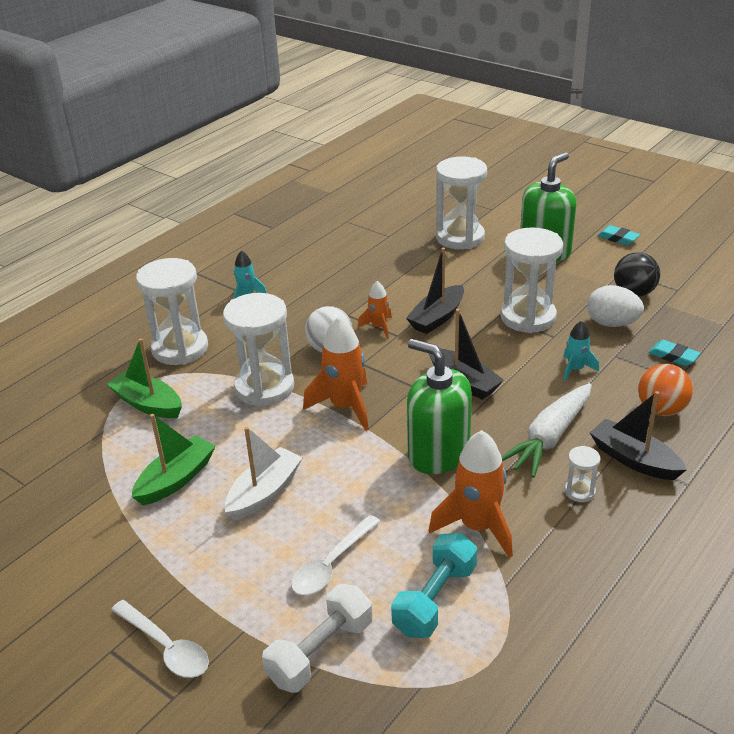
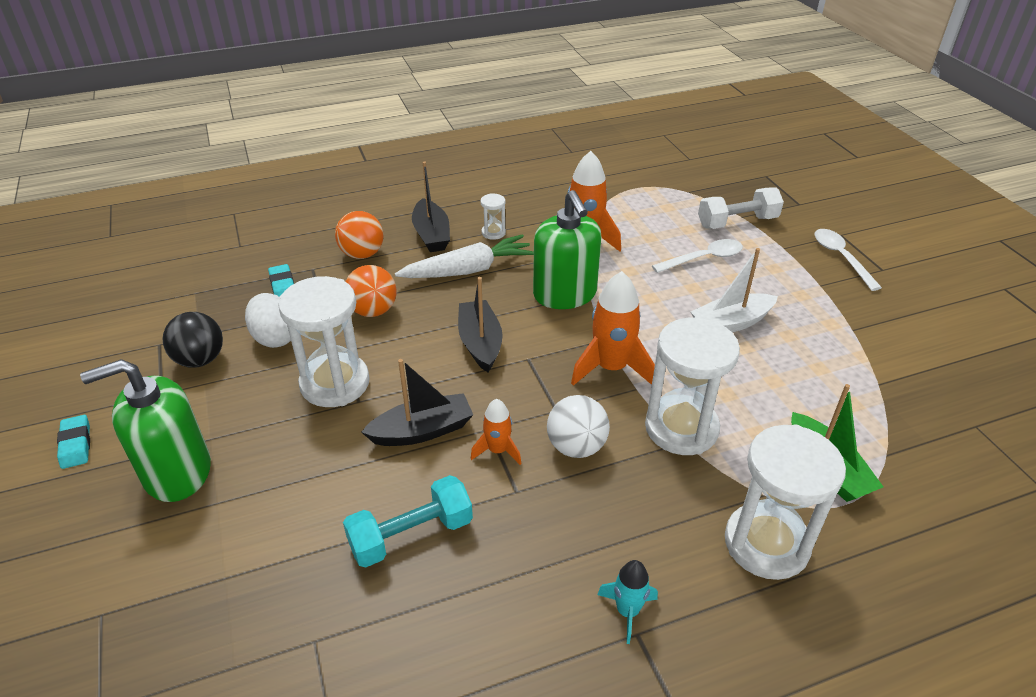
camera: 150 degrees left, 5 degrees up
green boat [132,414,216,505] -> none
turquoise dumbbell [391,533,477,638] -> turquoise dumbbell moved to [343,475,473,568]
white hourglass [436,156,487,249] -> none
turquoise rocket [563,321,599,381] -> orange ball [345,265,397,317]

